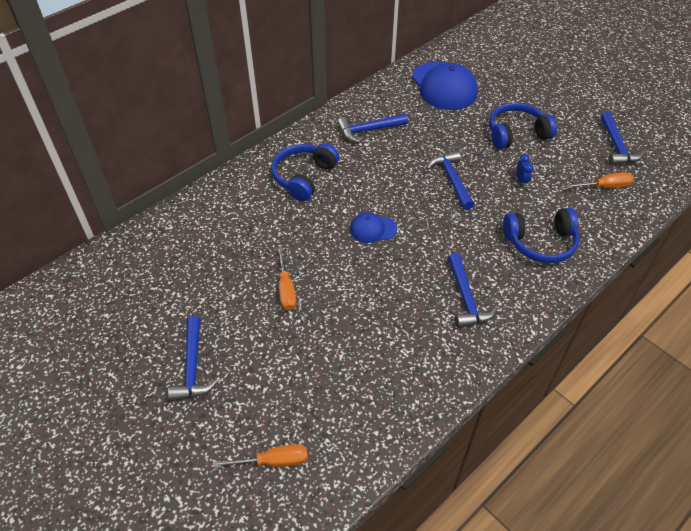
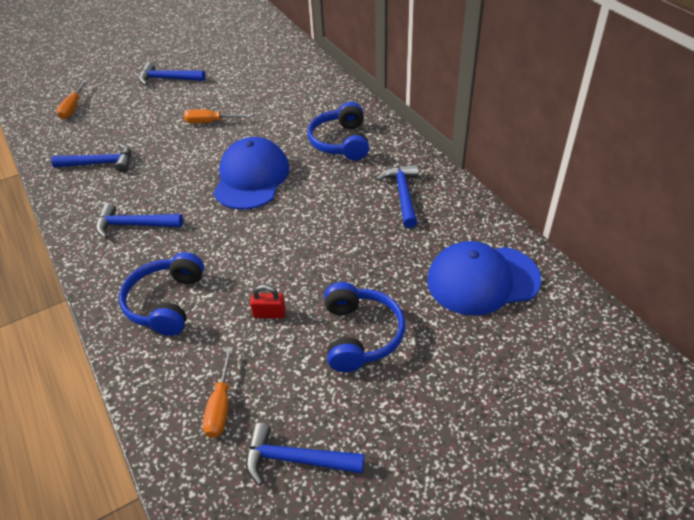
camera: 105 degrees right, 5 degrees down
blue headphones [271,143,339,201] -> blue headphones turned 135 degrees counterclockwise [307,102,369,160]
blue cap [350,212,397,243] -> blue cap [213,137,290,210], size x1.97
blue hammer [426,151,474,210] -> blue hammer moved to [51,143,131,173]
blue clock [517,154,533,187] -> red padlock [250,285,286,318]

